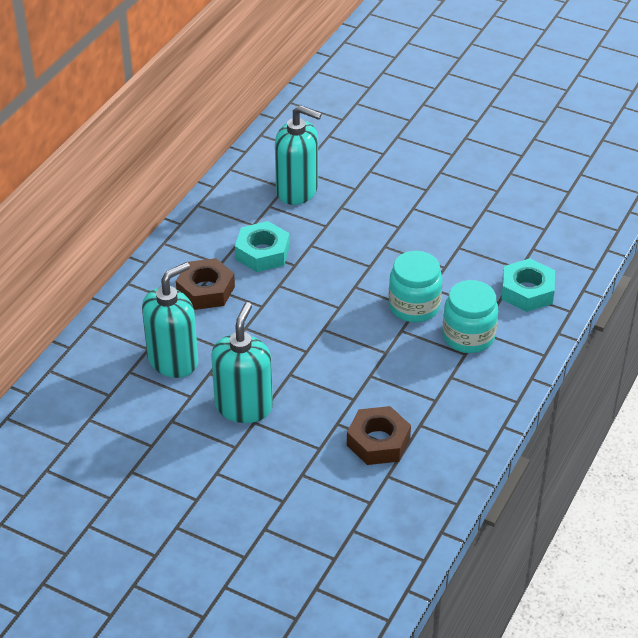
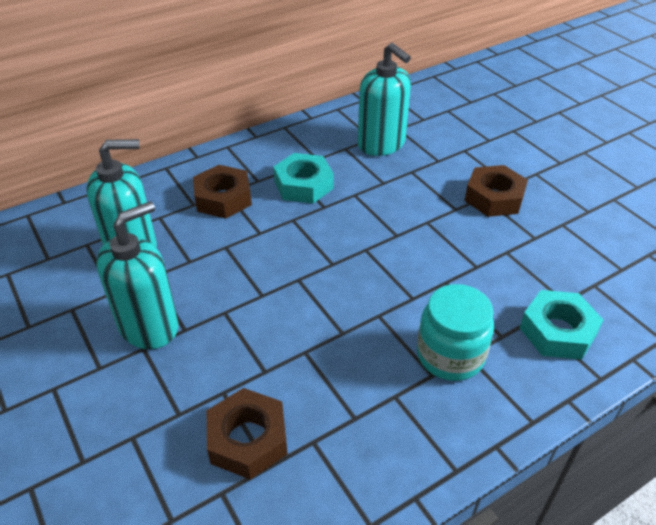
camera: 30 degrees right, 0 degrees up
turquoise jar [388,251,443,322] -> none
none -> brown nut [464,165,528,217]

